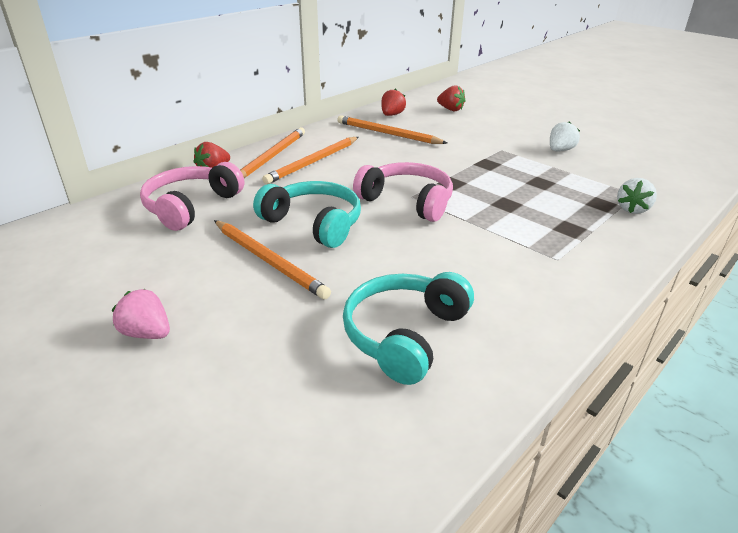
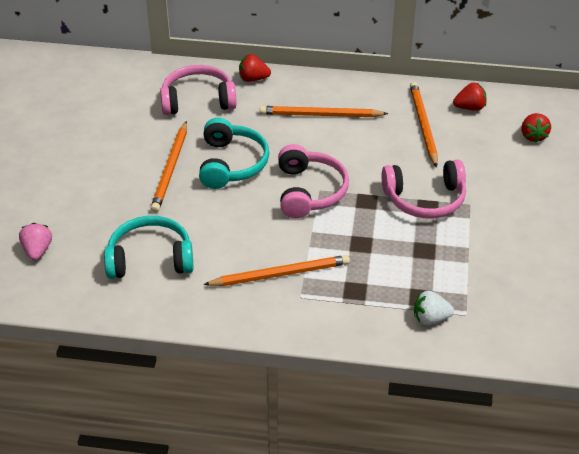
camera: 55 degrees right, 10 degrees up
pink strawberry [112,289,170,339] -> pink strawberry moved to [19,223,52,261]
orange pencil [240,127,305,178] -> orange pencil moved to [203,255,350,286]
white strawberry [550,121,580,151] -> none
none -> pink headphones [382,160,466,218]

